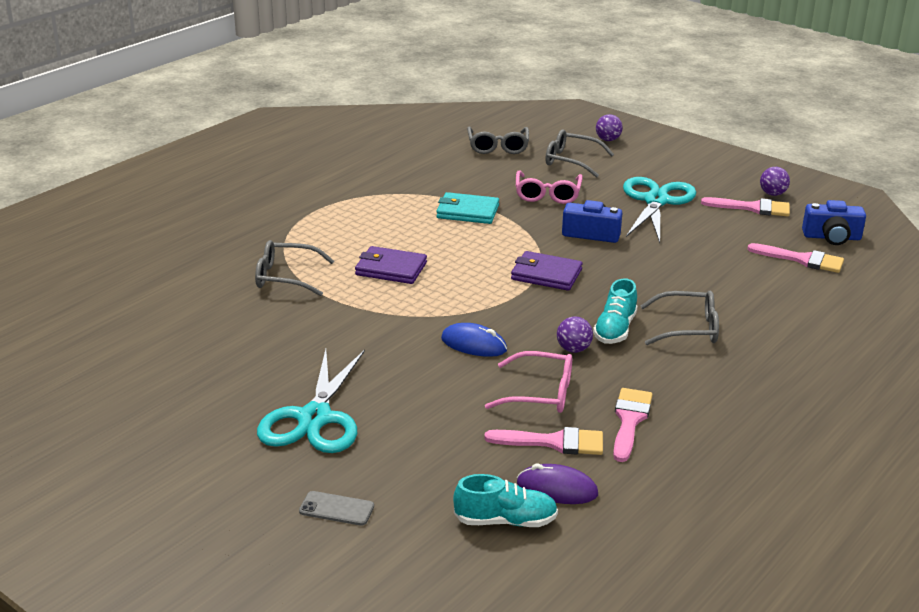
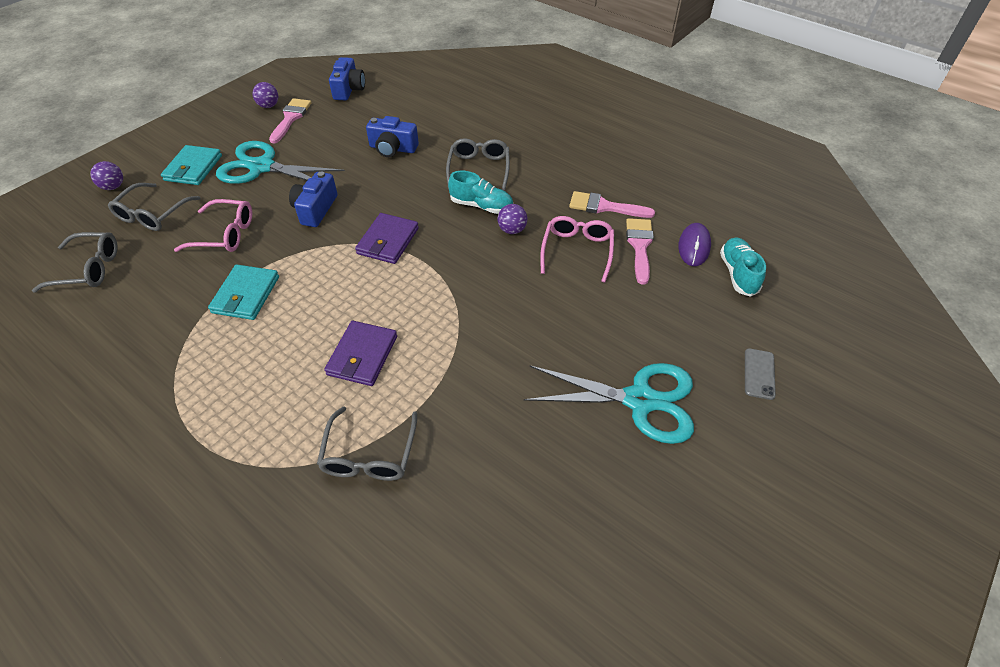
camera: 90 degrees left, 20 degrees up
blue mouse [441,323,507,357] -> none
pink brush [747,243,844,273] -> none
none -> turquoise wallet [161,145,222,185]
none -> blue camera [366,116,419,157]

